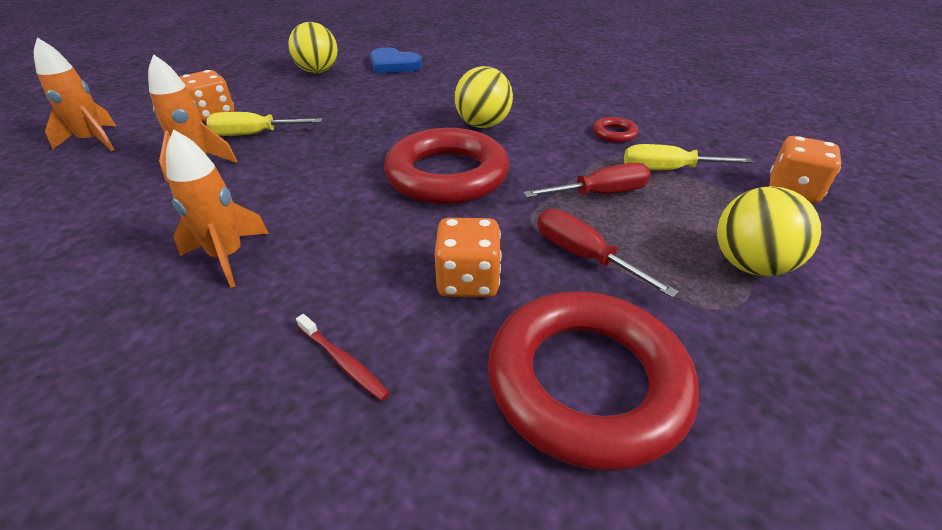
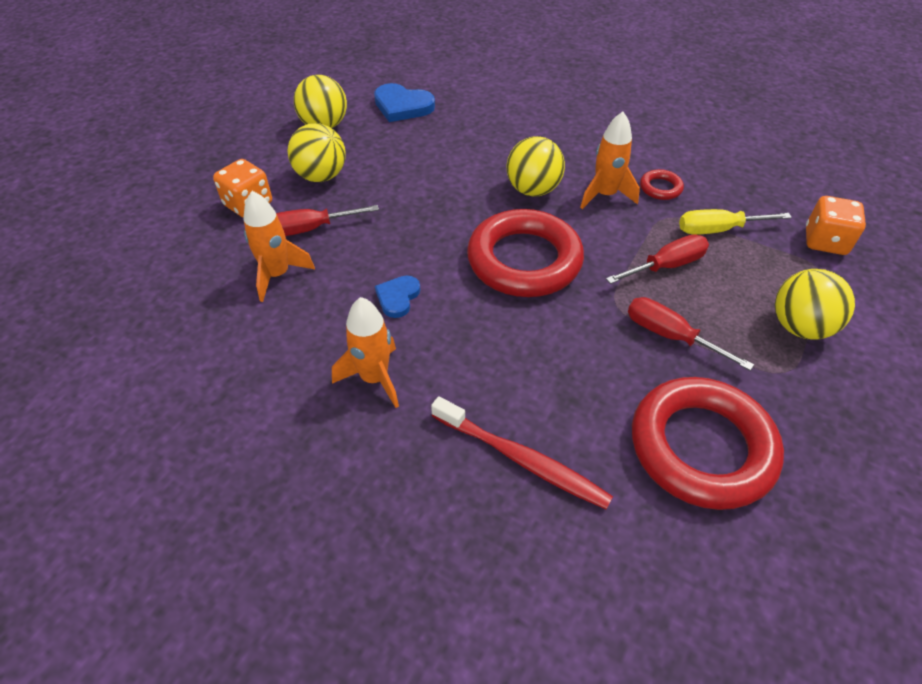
camera: 10 degrees left, 10 degrees up
orange rocket [34,38,116,151] -> orange rocket moved to [580,112,640,209]
yellow screwdriver [206,112,322,136] -> red screwdriver [276,205,379,236]
red toothbrush [296,314,390,401] -> red toothbrush [431,396,613,510], size x1.89
orange dice [435,218,502,297] -> none
none -> yellow ball [287,123,346,182]
none -> blue heart [375,275,420,318]

